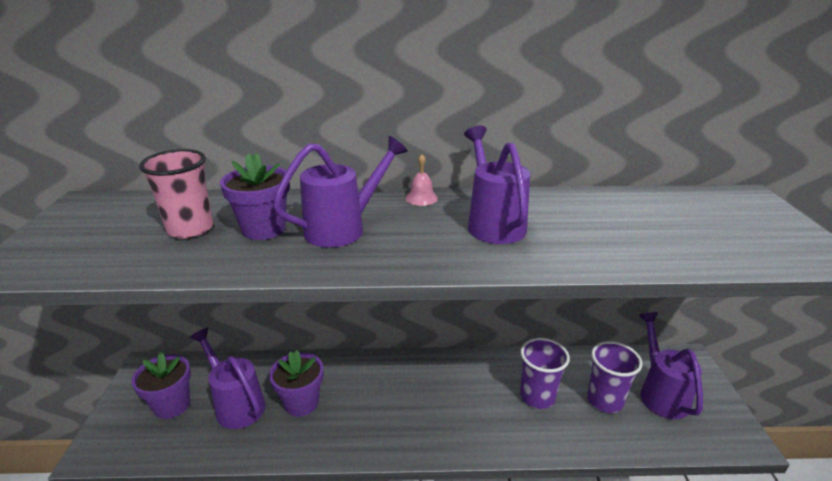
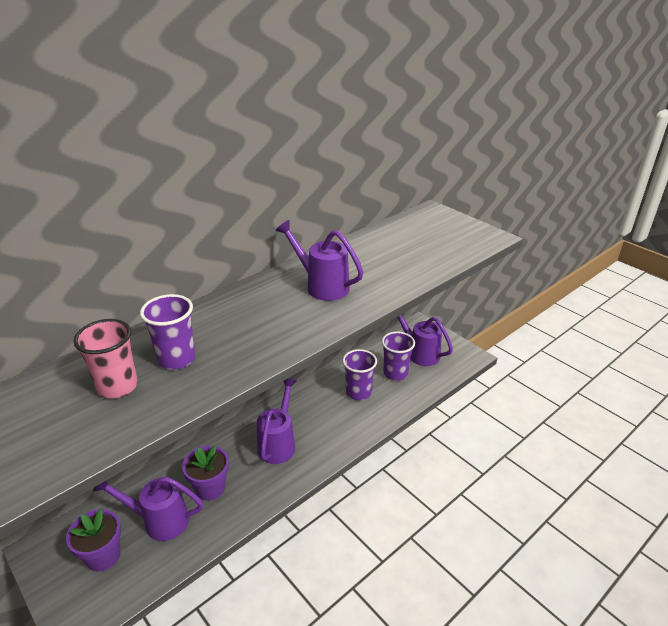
camera: 40 degrees left, 5 degrees up
purple flower pot [220,153,290,240] -> purple cup [140,294,196,370]
purple watering can [273,136,408,248] -> purple watering can moved to [257,379,297,464]
pink bell [405,154,438,206] -> none

